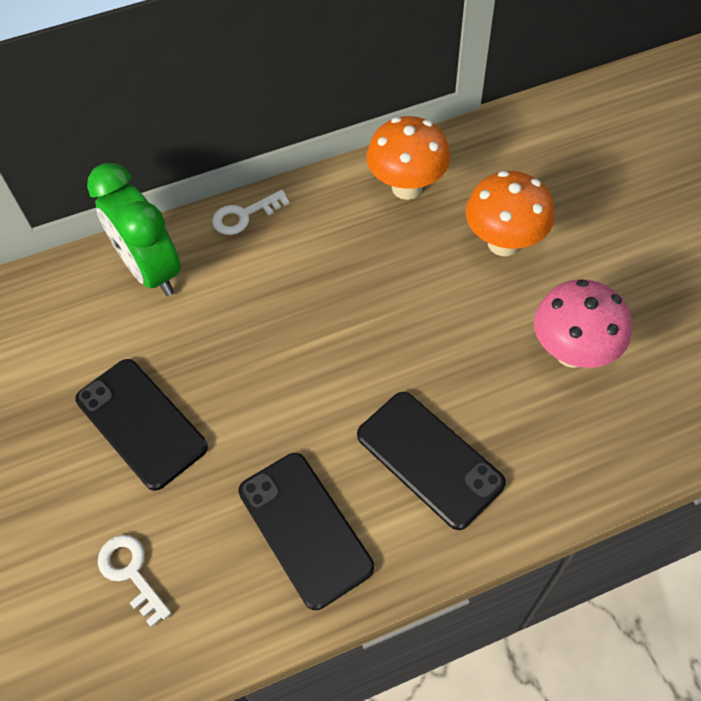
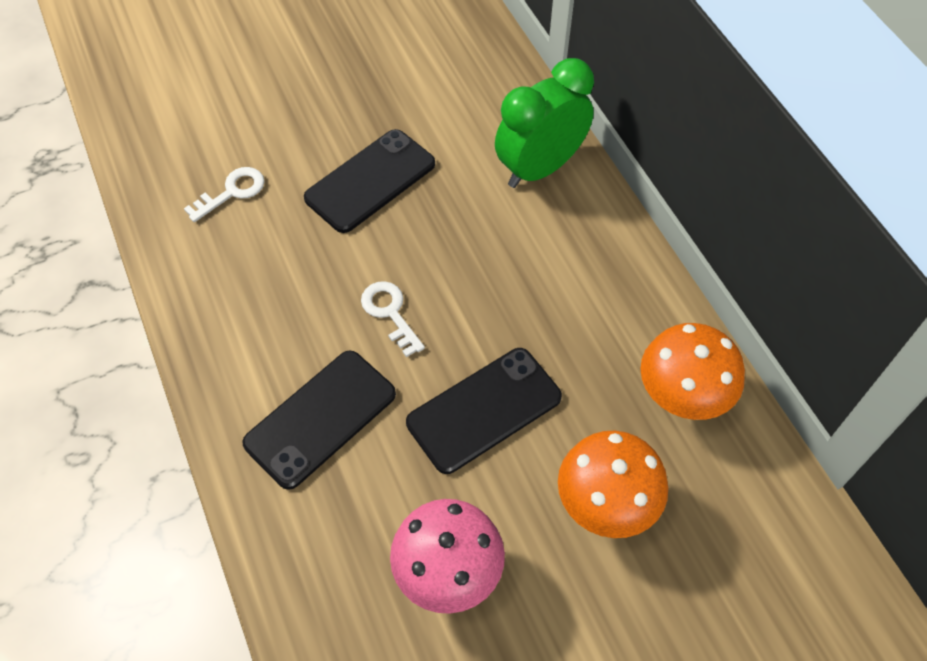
camera: 85 degrees right, 0 degrees up
white key [212,190,290,235] -> white key moved to [361,281,425,357]
black phone [238,453,374,610] -> black phone moved to [406,348,562,474]

